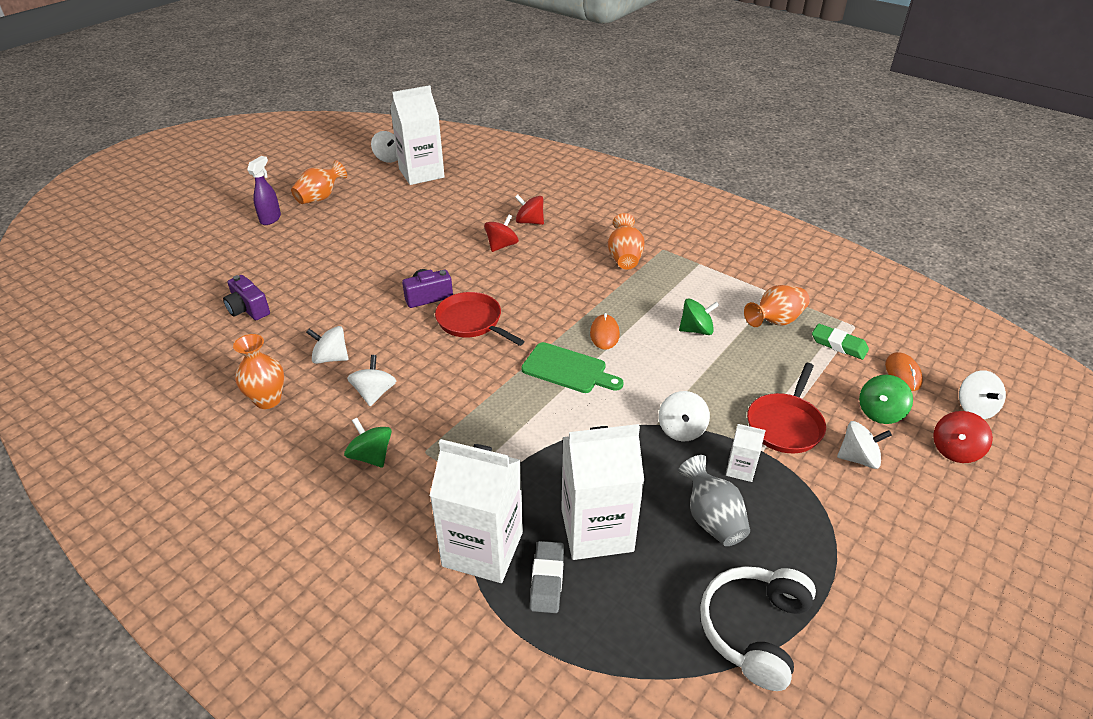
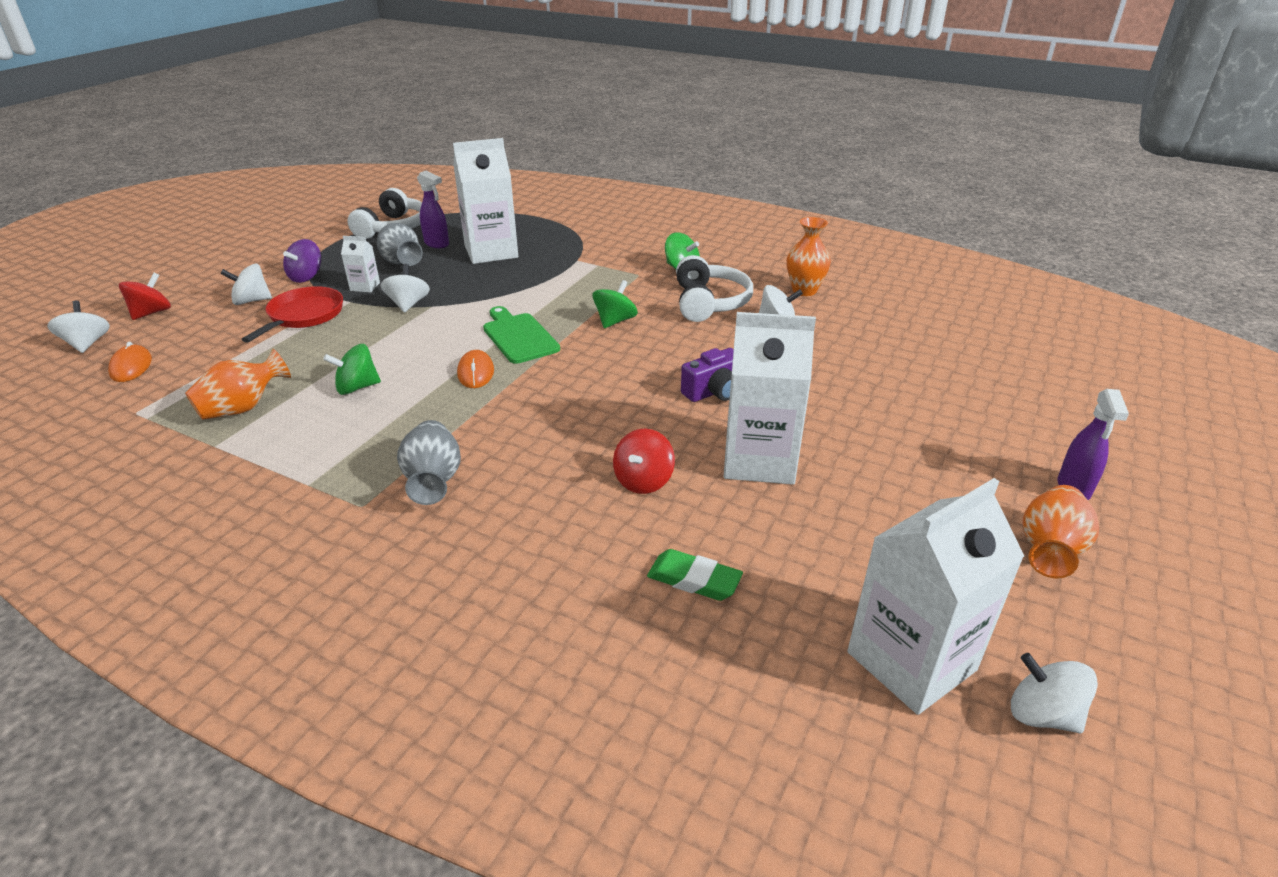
camera: 170 degrees right, 5 degrees down
purple camera [223,275,270,320] -> none
white spinning top [347,355,396,406] -> white headphones [676,255,753,322]
white carton [430,439,523,583] -> white carton moved to [724,312,816,485]
red pan [435,292,525,346] -> none
red spinning top [515,194,544,225] -> none
green cutting board [521,342,624,393] -> green cutting board turned 45 degrees clockwise [483,306,560,364]
grey eraser [530,541,564,613] -> none
orange vase [608,213,644,269] -> grey vase [397,420,461,505]
green eraser [812,323,869,360] -> green eraser moved to [647,549,743,601]
green spinning top [859,375,913,424] -> green spinning top moved to [592,280,638,328]
none -> purple spinning top [283,239,321,283]
none -> purple spray bottle [417,171,449,248]

